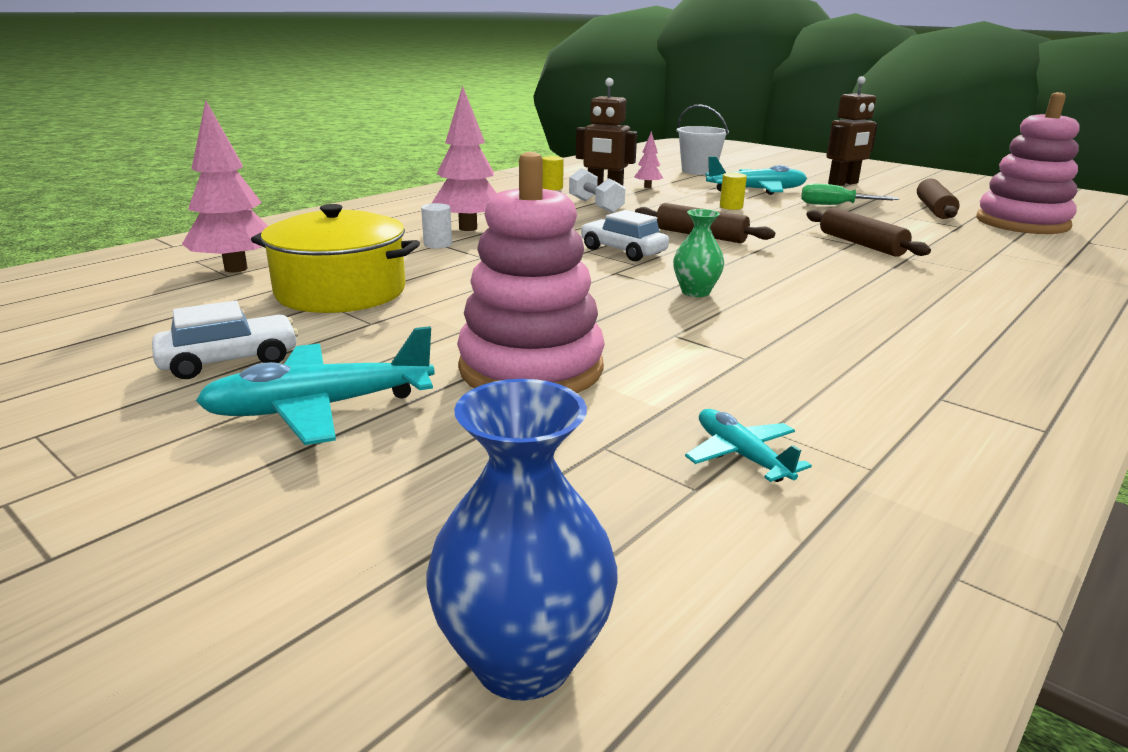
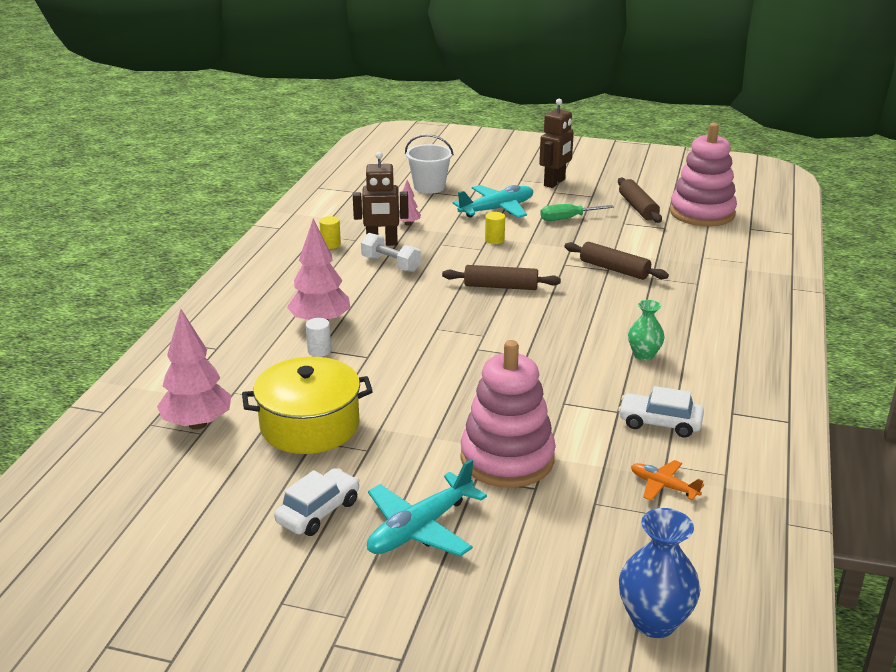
camera: 25 degrees left, 5 degrees up
white car [581,210,669,261] -> white car moved to [618,386,704,437]
green vase [673,209,724,297] -> green vase moved to [628,300,664,361]
turquoise plane [685,409,812,482] -> orange plane [631,460,704,501]

